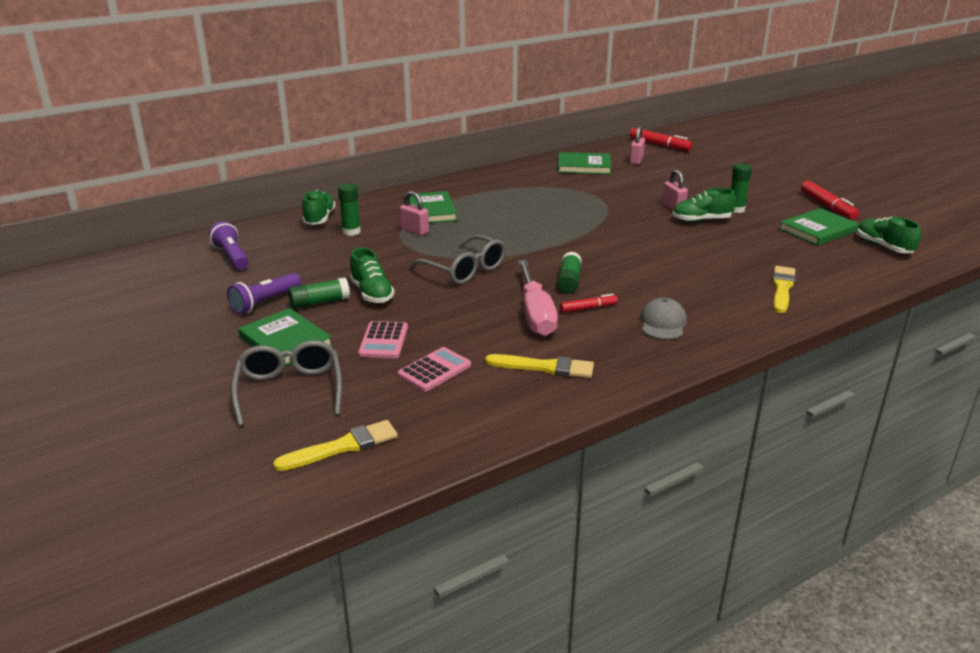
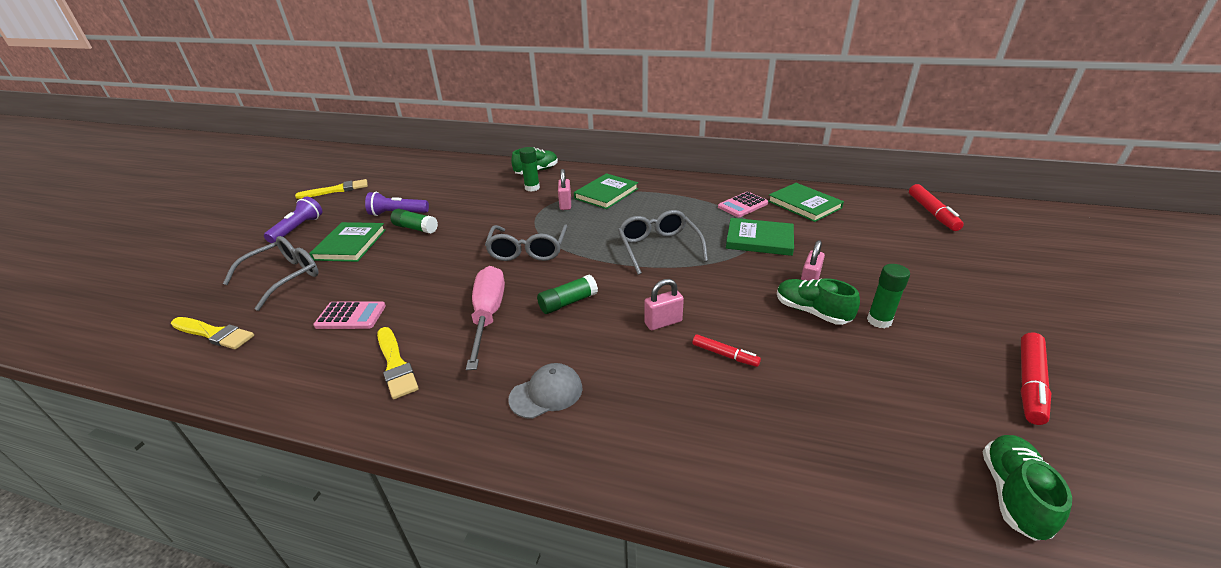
camera: 50 degrees right, 5 degrees up
purple flashlight [209,221,249,270] -> purple flashlight moved to [264,196,323,243]
green shoe [350,248,395,303] -> none
pink calculator [358,321,408,359] -> pink calculator moved to [718,192,768,217]
pink screwdriver [518,260,558,336] -> pink screwdriver turned 135 degrees clockwise [466,266,505,370]
red marker [560,294,618,313] -> red marker moved to [692,334,761,367]
pink padlock [630,126,645,165] -> pink padlock moved to [644,279,684,330]
yellow brush [772,266,796,313] -> yellow brush moved to [295,179,368,199]
green book [779,208,859,246] -> green book moved to [726,218,794,256]
none -> grey glasses [618,210,708,275]

